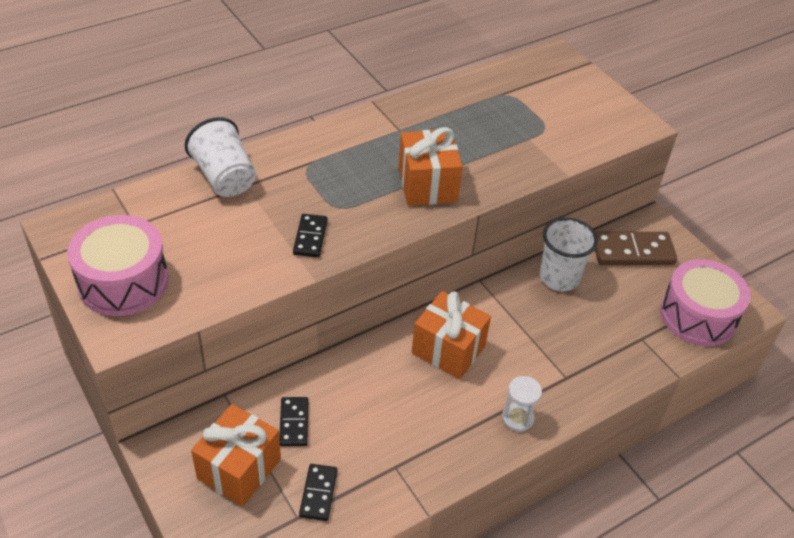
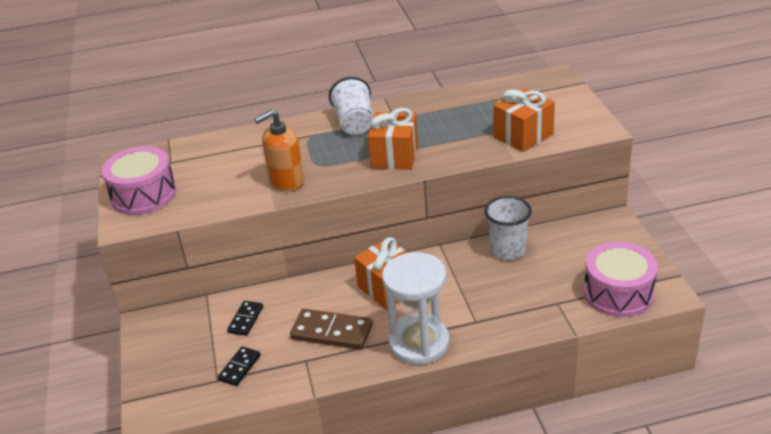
camera: 25 degrees right, 10 degrees down
white cup [185,117,256,197] -> white cup moved to [329,77,374,135]
orange gift [191,404,281,506] -> orange gift moved to [493,88,555,152]
black domino [293,214,328,257] -> orange soap dispenser [254,110,304,191]
white hourglass [502,376,542,432] -> white hourglass [382,252,450,365], size x2.23
brown domino [595,232,677,265] -> brown domino moved to [290,309,373,350]

